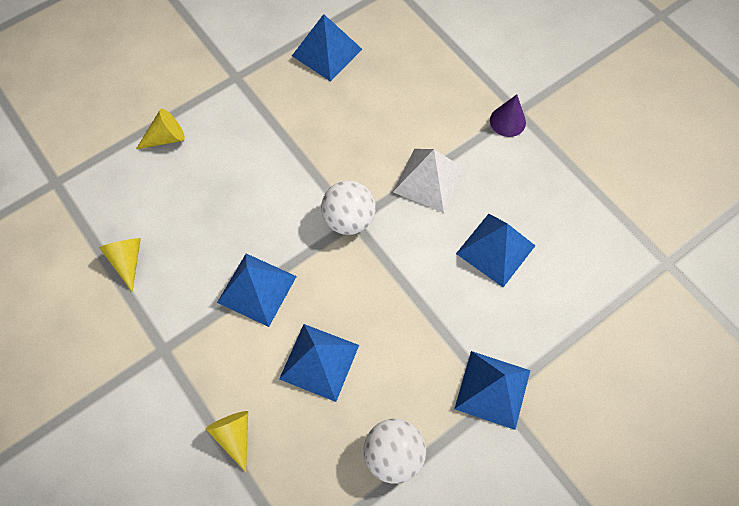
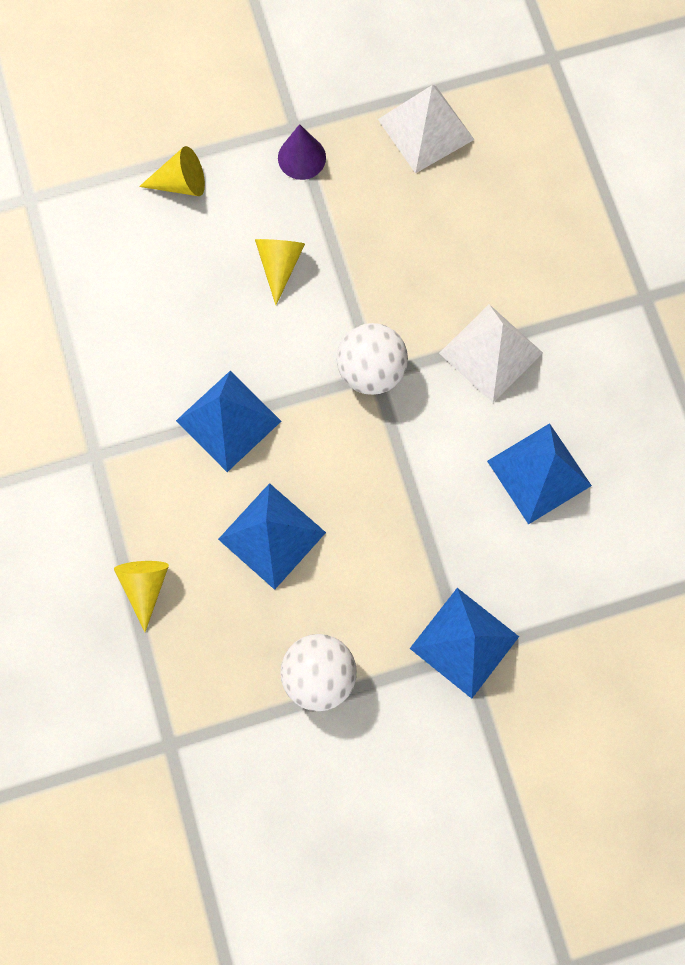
camera: 20 degrees right, 10 degrees up
yellow cone [99,238,141,292] -> yellow cone moved to [255,239,305,305]
blue pyramid [292,14,362,82] -> white pyramid [378,85,474,173]
purple cone [490,95,526,137] -> purple cone moved to [278,124,326,180]

